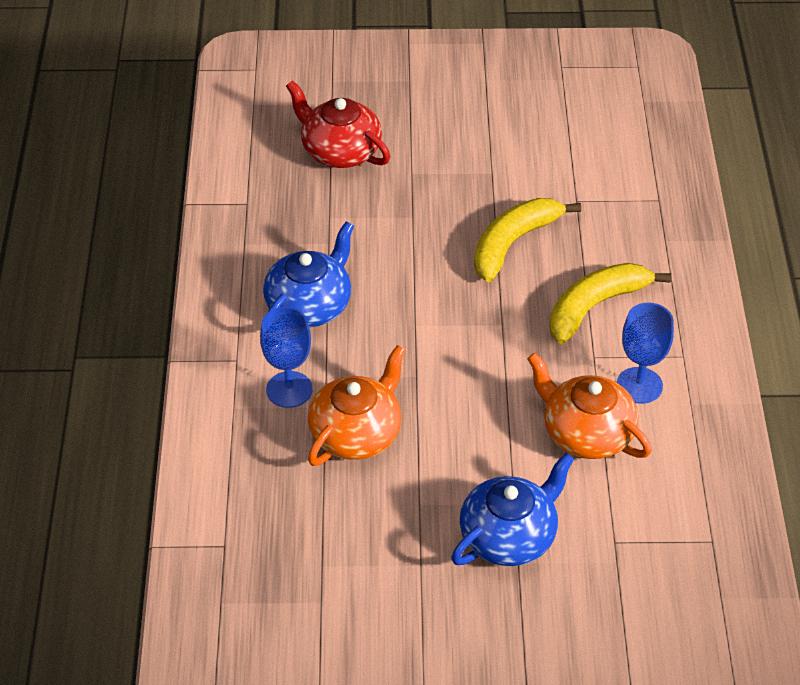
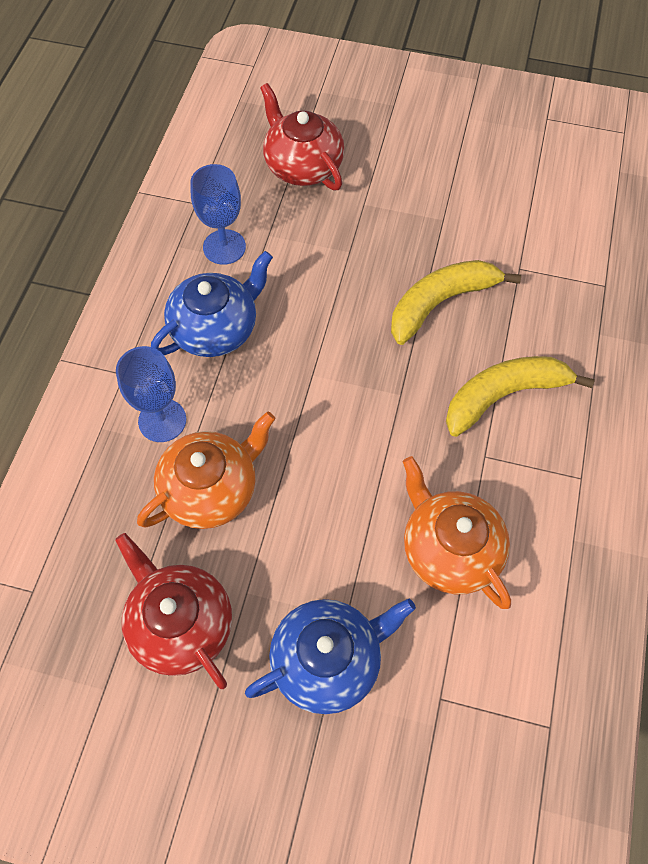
camera: 15 degrees right, 15 degrees up
blue goblet [617,302,674,404] -> blue goblet moved to [190,164,246,265]
none -> red teapot [115,533,232,689]

